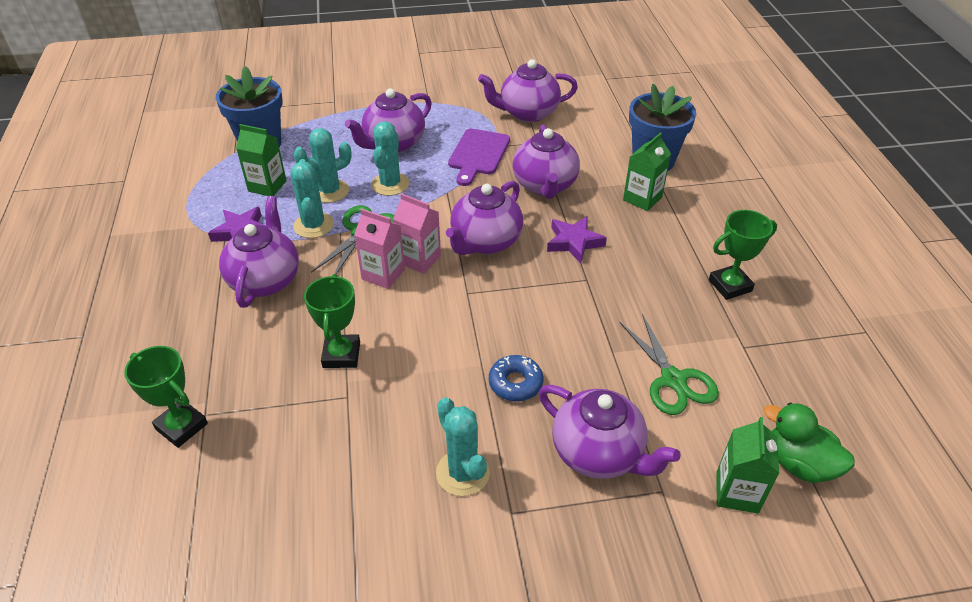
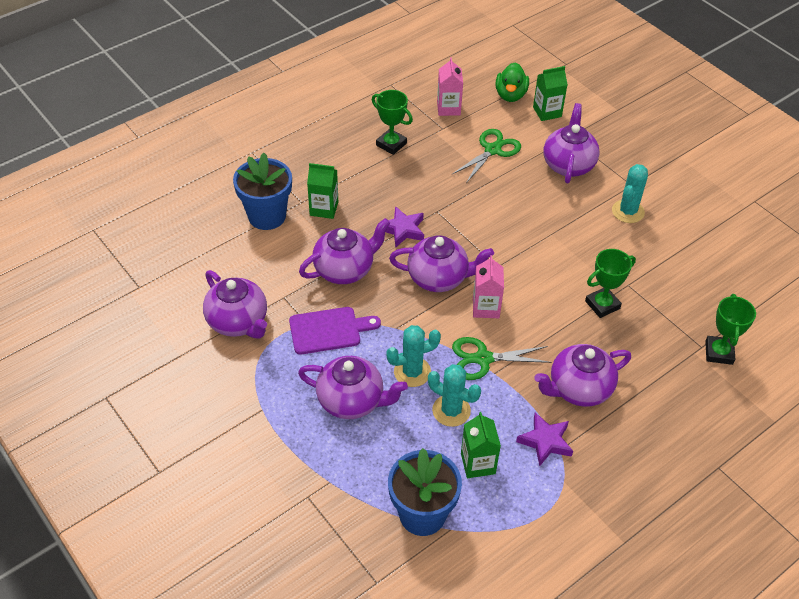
camera: 120 degrees left, 5 degrees up
turquoise cactus [290,159,334,238] -> none
pink carton [354,209,405,289] -> pink carton moved to [437,57,463,116]
blue donut [489,355,543,401] -> none

